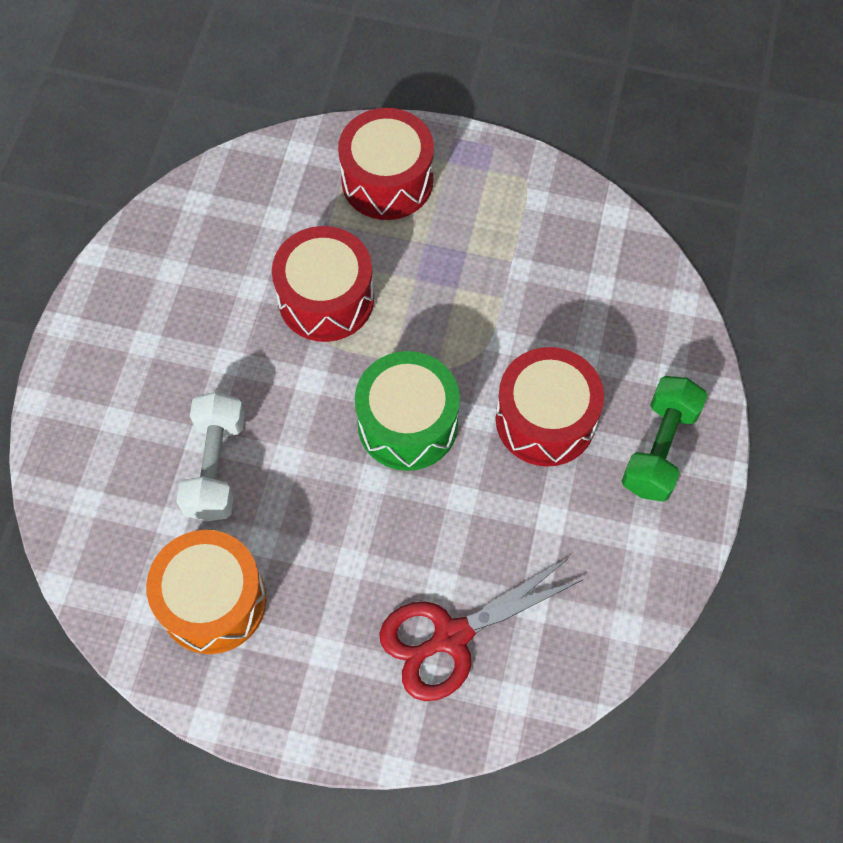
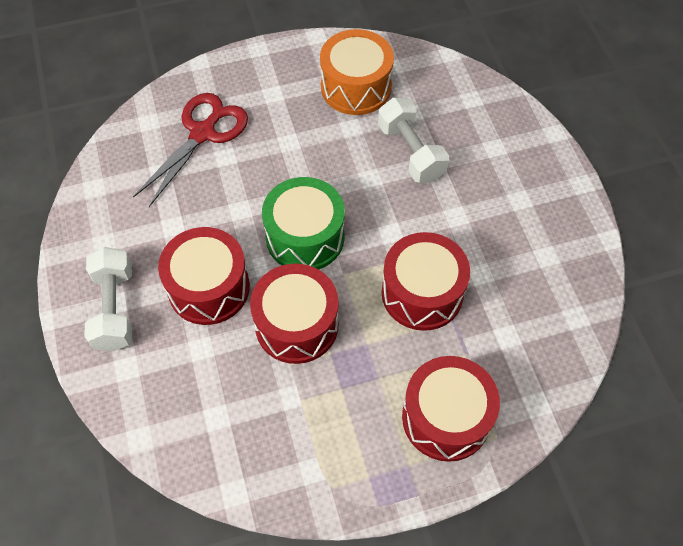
camera: 150 degrees right, 5 degrees down
green dumbbell [622,376,707,502] -> white dumbbell [84,247,132,351]
none -> red drum [250,264,339,364]

